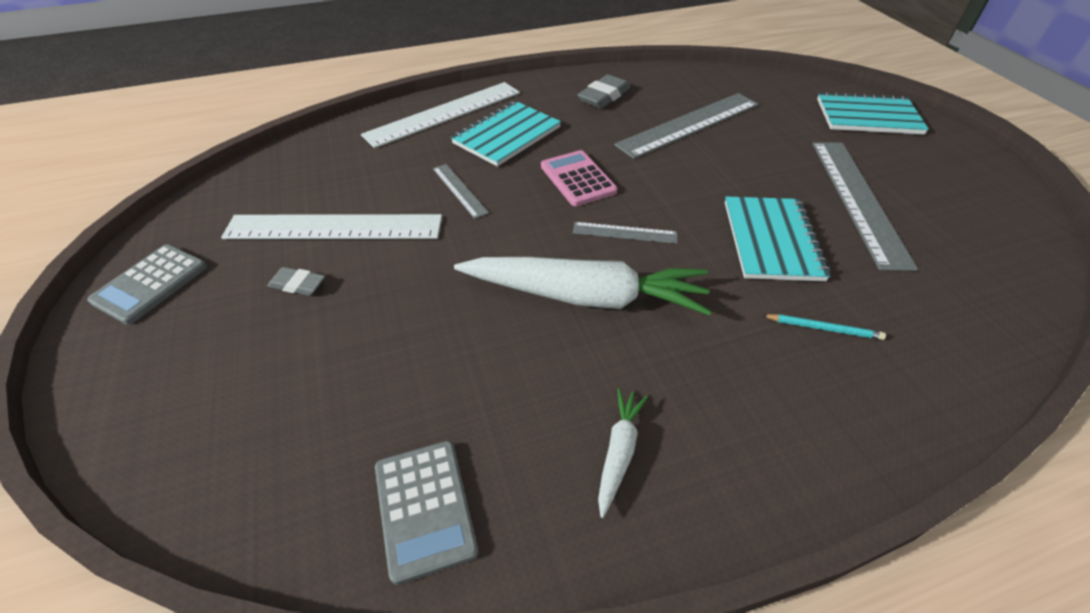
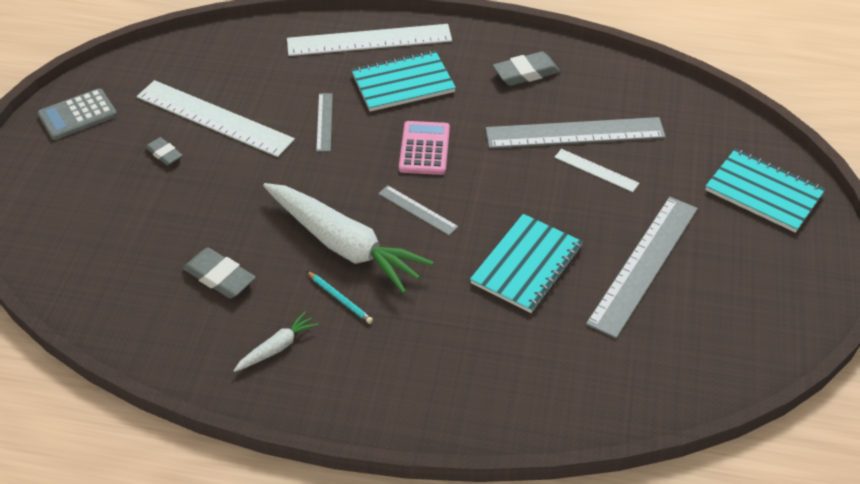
camera: 30 degrees right, 0 degrees up
grey calculator [375,441,479,585] -> none
turquoise pencil [762,314,886,340] -> turquoise pencil moved to [307,271,373,324]
none -> grey eraser [183,247,256,299]
none -> white ruler [554,149,640,192]

